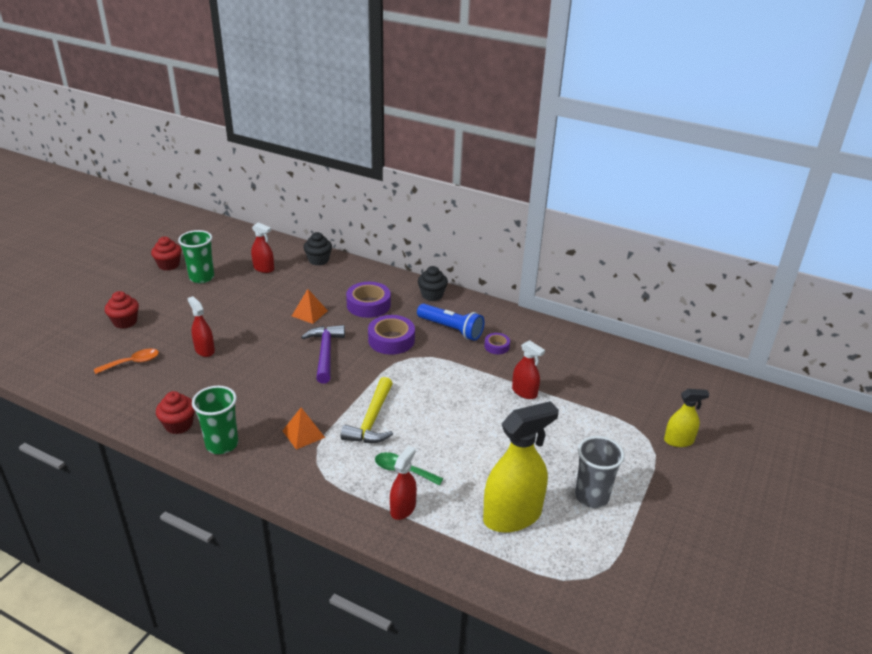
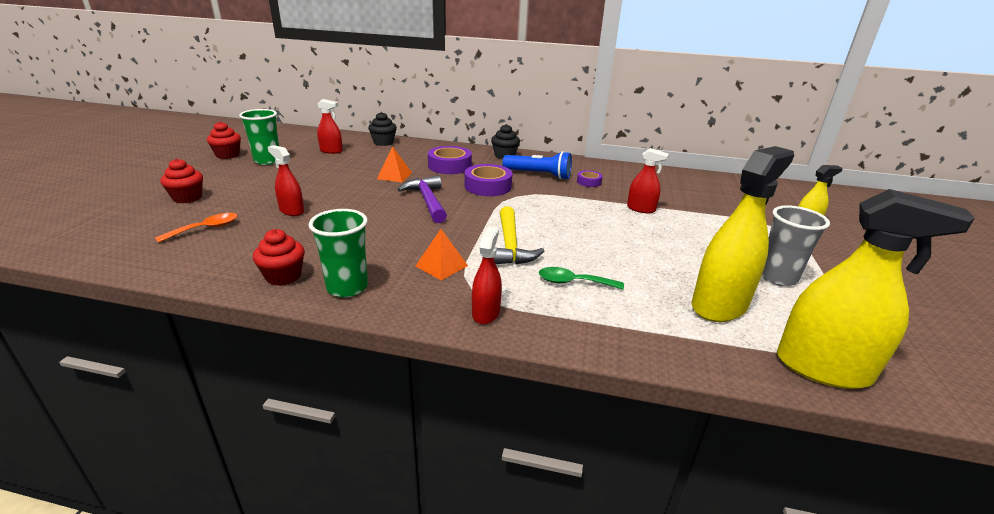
camera: 15 degrees left, 5 degrees down
red spray bottle [390,446,417,520] -> red spray bottle moved to [472,227,502,324]
none -> yellow spray bottle [777,189,975,389]

